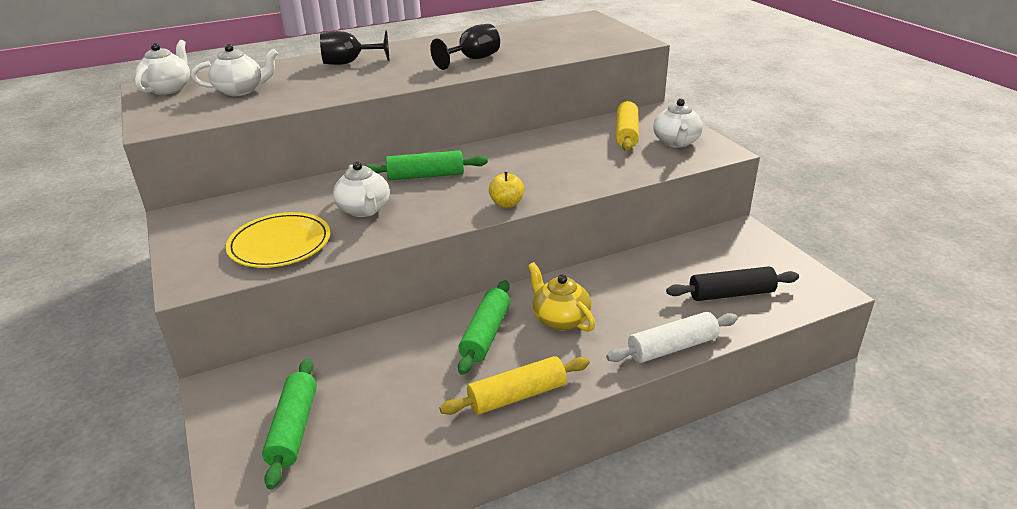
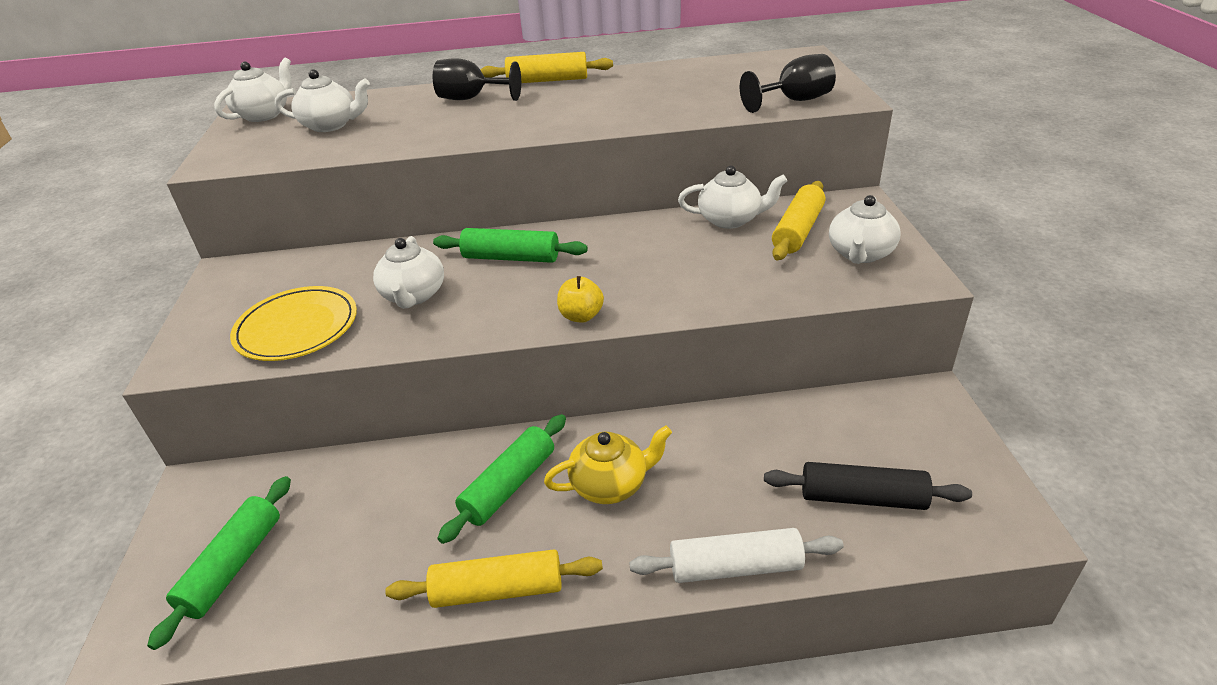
camera: 20 degrees right, 5 degrees up
black goblet [430,24,500,70] -> black goblet moved to [740,54,836,113]
yellow teapot [528,262,595,332] -> yellow teapot turned 90 degrees clockwise [544,425,672,504]
none -> yellow rolling pin [480,52,613,83]
none -> white teapot [678,166,787,229]

